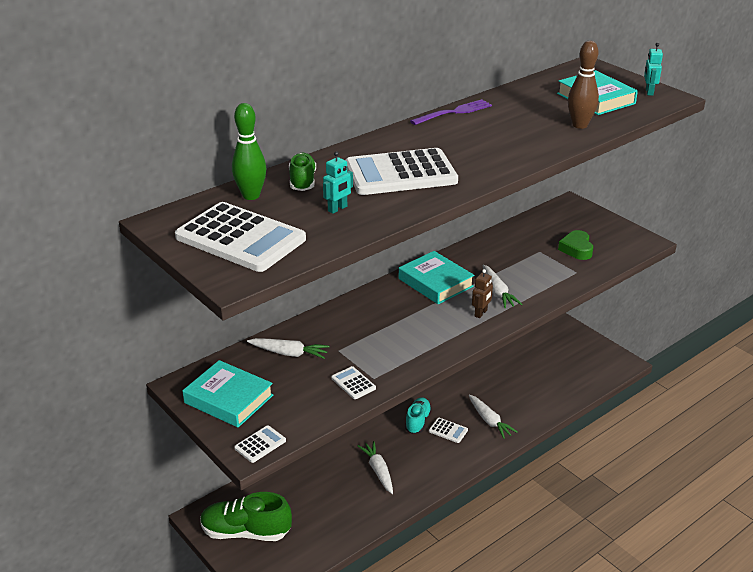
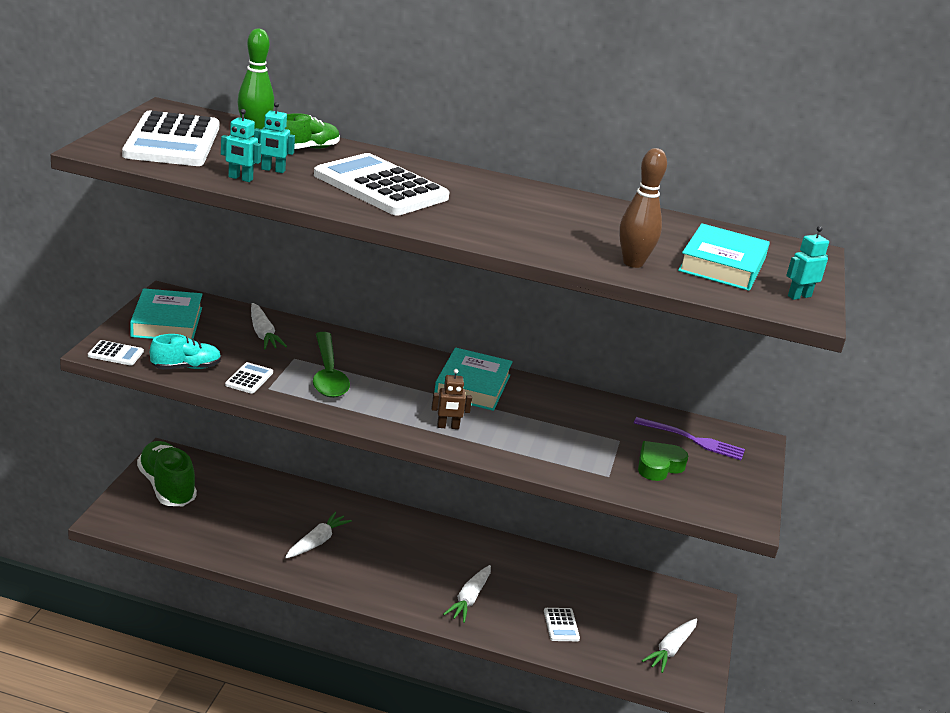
camera: 50 degrees right, 5 degrees down
turquoise shoe [405,397,432,434] -> turquoise shoe moved to [150,334,221,369]
purple fork [410,99,492,125] -> purple fork moved to [634,417,745,460]
white calculator [429,418,468,443] -> white calculator moved to [544,608,580,641]
white carrot [483,264,522,309] -> white carrot moved to [642,618,697,673]
none -> turquoise robot [221,109,261,182]
none -> green spoon [313,332,350,398]

